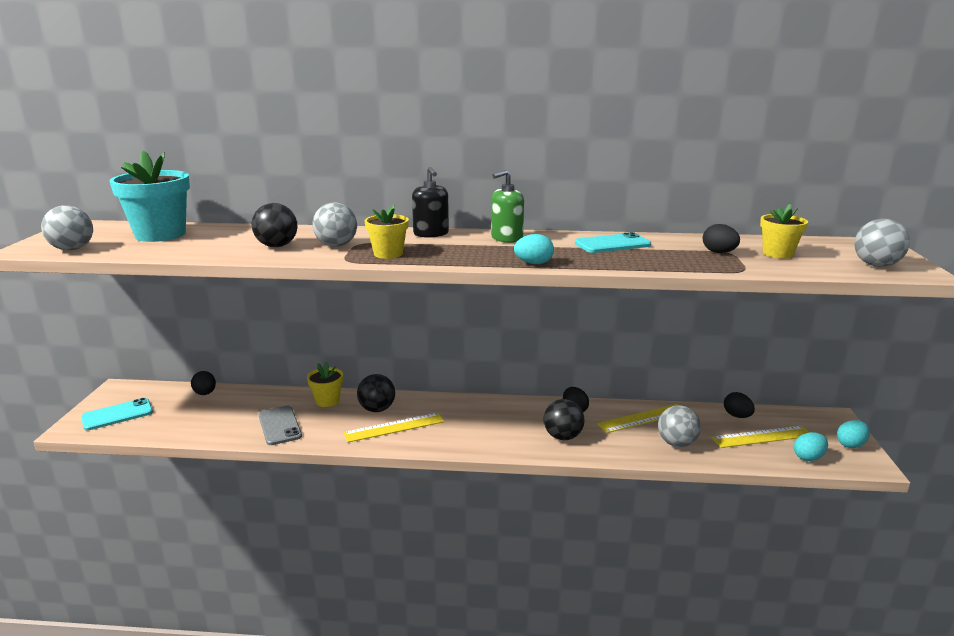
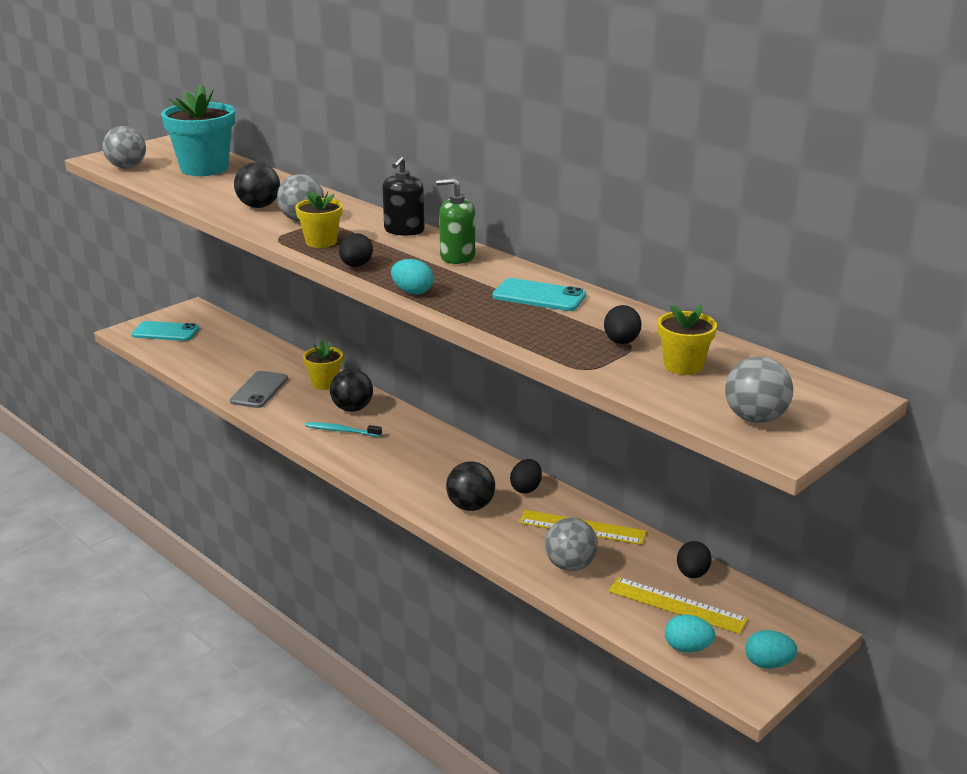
camera: 40 degrees right, 5 degrees up
black egg [191,371,216,395] -> black egg moved to [339,233,373,267]
yellow ruler [344,413,444,442] -> turquoise toothbrush [305,422,382,437]

